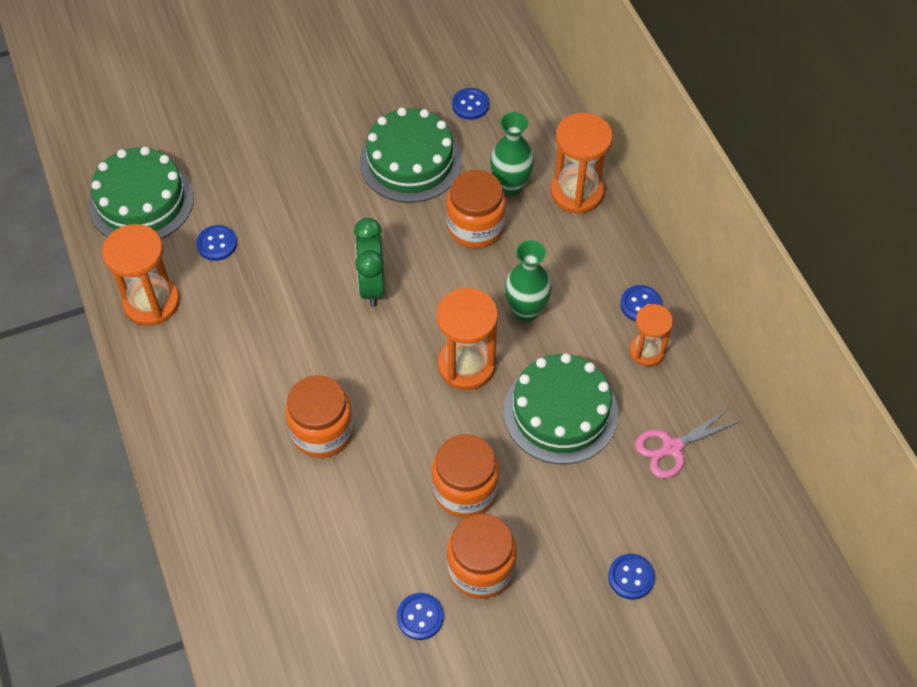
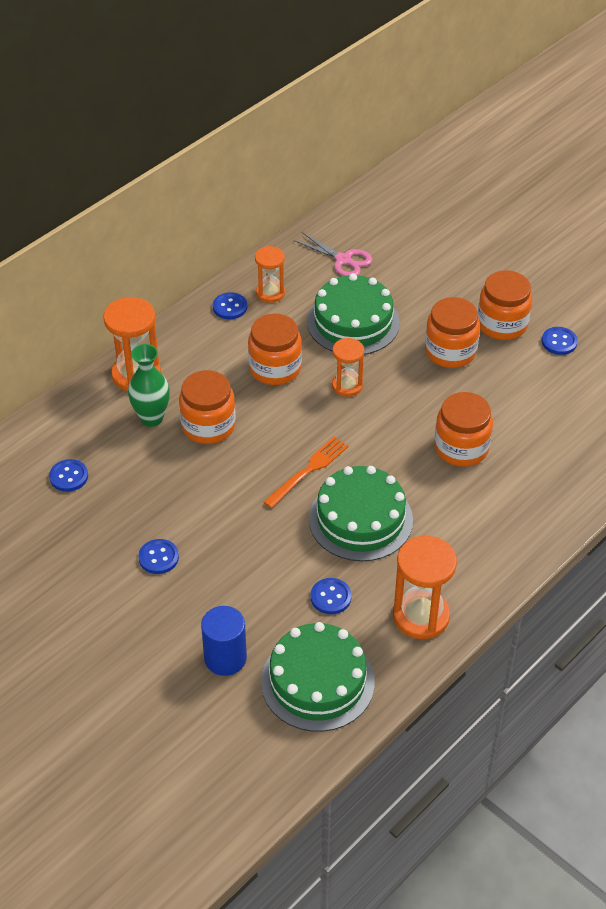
camera: 115 degrees left, 10 degrees down
green clock [354,218,385,307] -> orange fork [263,437,349,508]
green cake [360,108,462,203] -> green cake moved to [309,466,413,561]
orange hourglass [437,288,498,390] -> orange hourglass [332,338,364,397], size x0.62
green vase [505,240,552,322] -> orange jar [248,314,302,385]
blue button [608,554,655,600] -> blue button moved to [138,539,179,574]
none -> blue cylinder [201,606,247,676]

